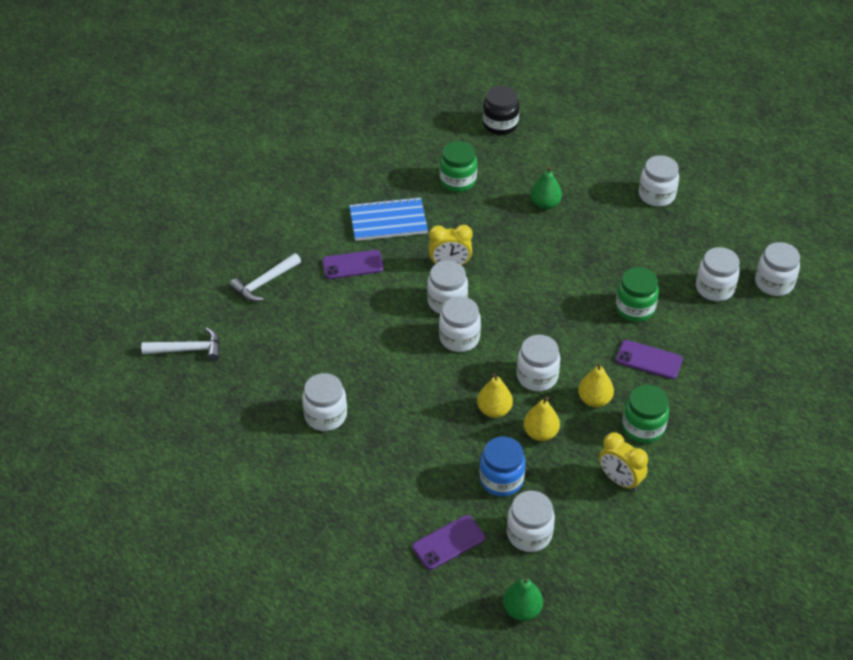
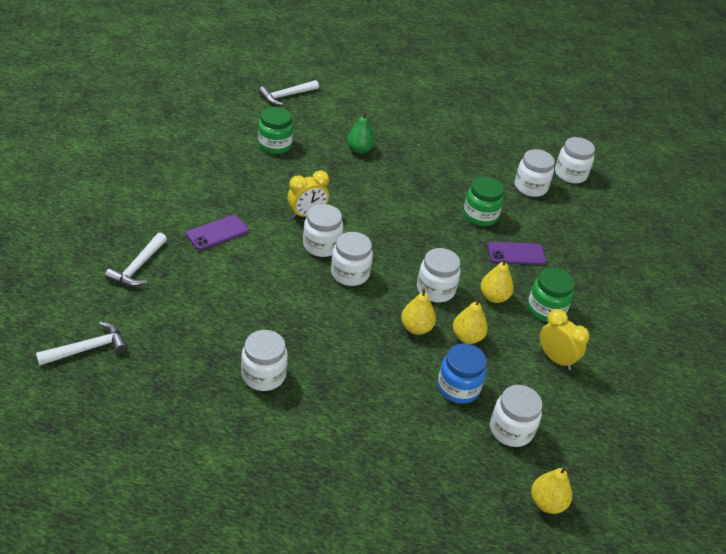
camera: 30 degrees left, 5 degrees down
blue notebook [349,197,428,241] -> none
purple phone [412,515,485,570] -> none
black jar [483,86,519,135] -> white hammer [258,80,319,105]
green pear [503,577,543,621] -> yellow pear [531,467,572,514]
yellow clock [599,432,648,491] -> yellow clock turned 150 degrees counterclockwise [540,309,590,370]
white jar [639,155,679,207] -> none

